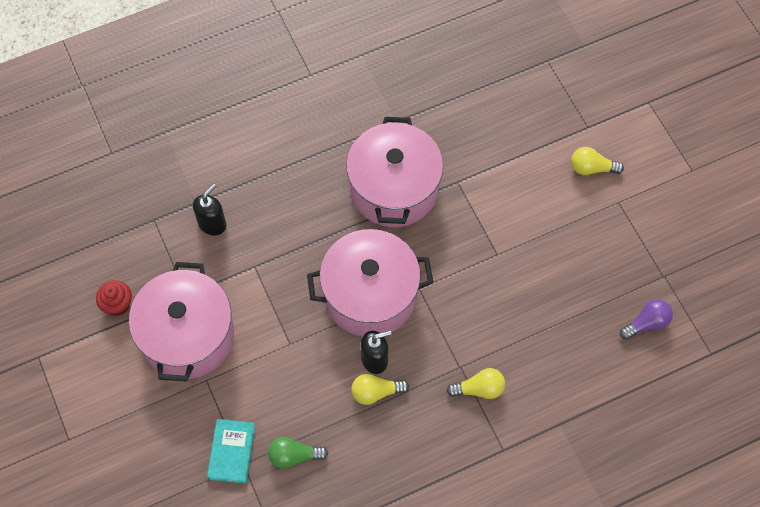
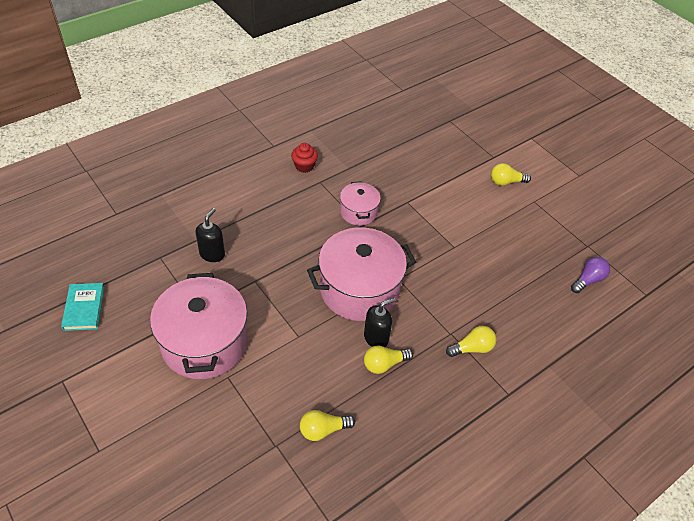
camera: 15 degrees left, 15 degrees down
red cupcake [96,280,132,316] -> red cupcake moved to [291,143,318,173]
turquoise book [207,419,255,484] -> turquoise book moved to [61,283,105,331]
green light bulb [268,437,328,469] -> yellow light bulb [300,410,355,441]
pink pot [346,117,443,227] -> pink pot [340,181,381,226], size x0.52

